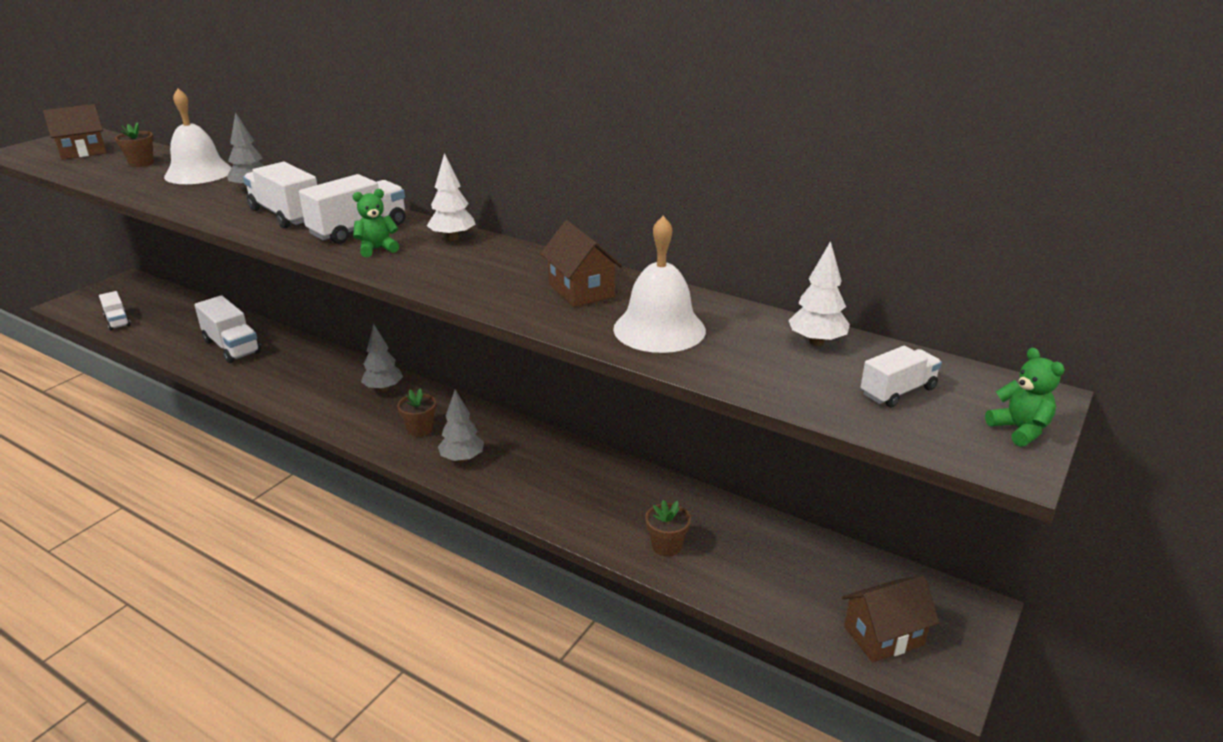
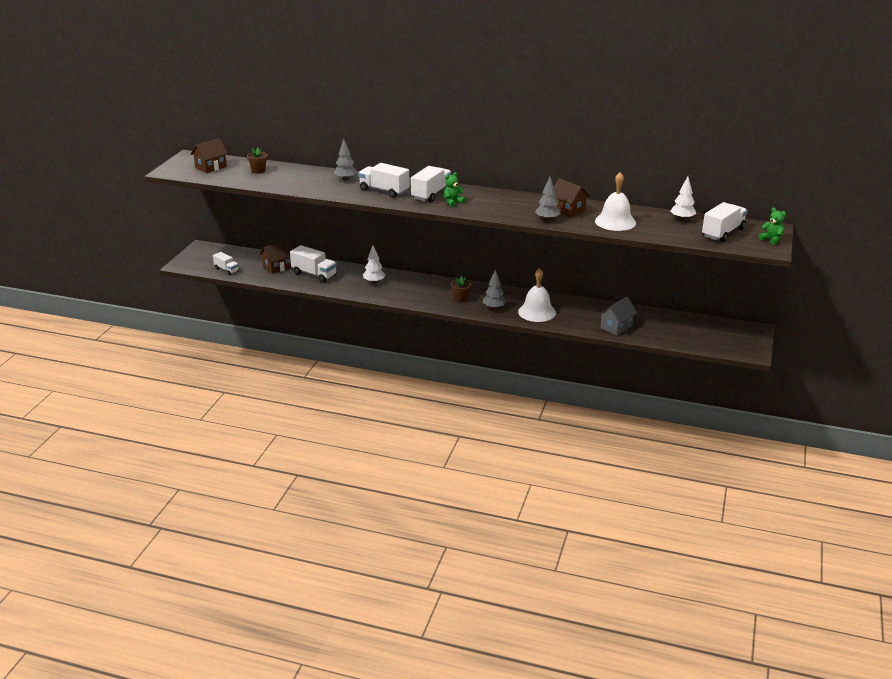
camera: 15 degrees left, 0 degrees up
white bell [164,88,232,184] -> white bell moved to [518,268,556,322]
grey tree [361,324,403,392] -> grey tree moved to [535,177,561,221]
white tree [427,153,475,241] -> white tree moved to [363,246,386,284]
brown flower pot [645,500,691,557] -> grey house [598,297,637,336]
brown house [842,576,940,662] -> brown house moved to [260,240,292,274]
white truck [861,346,942,407] -> white truck [702,202,747,242], size x1.64

